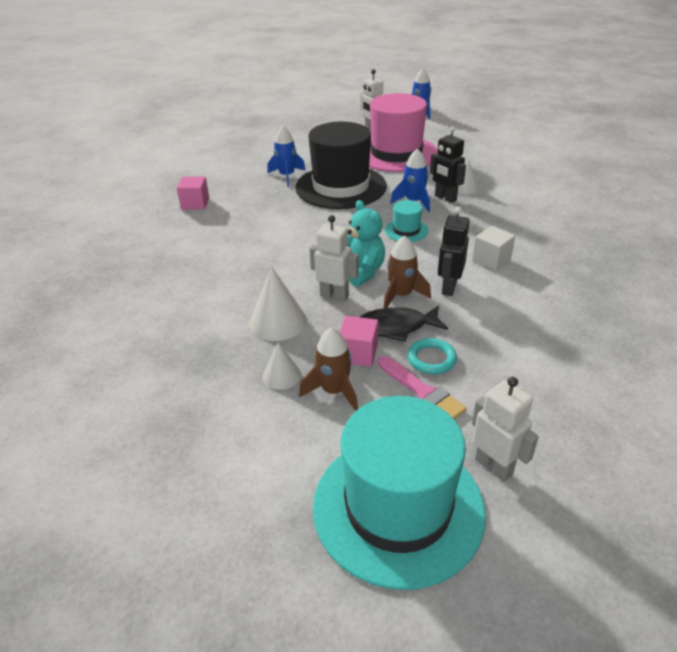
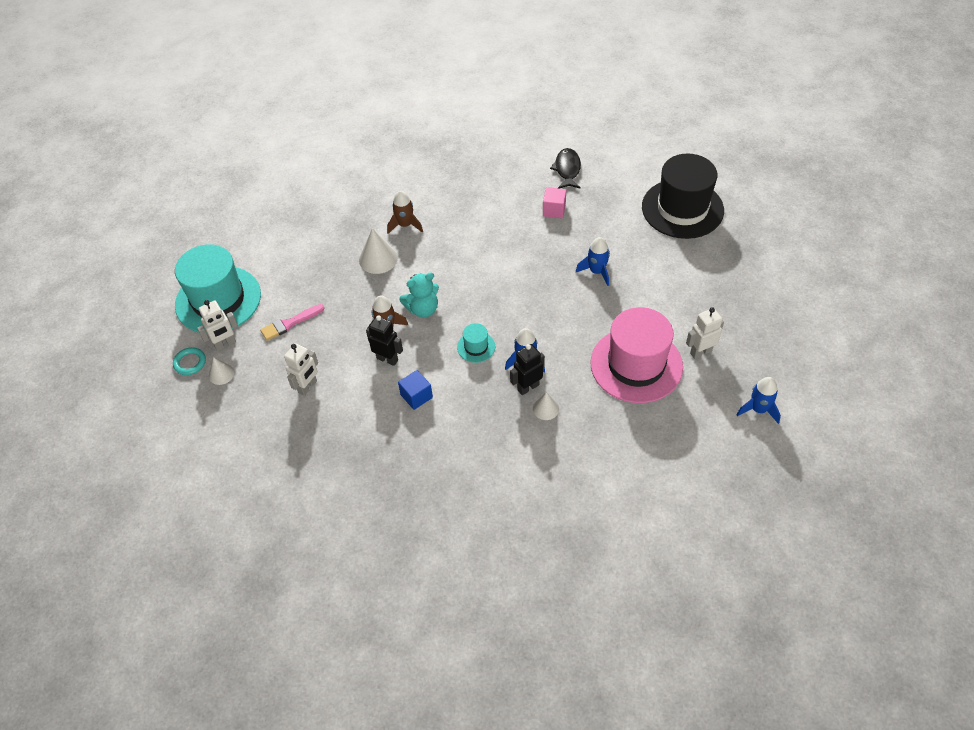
camera: 100 degrees right, 15 degrees up
white cone [263,343,301,390] -> white cone moved to [209,357,234,385]
black hat [295,122,387,209] -> black hat moved to [642,154,724,239]
brown rocket [299,327,358,411] -> brown rocket moved to [387,191,423,234]
white robot [310,215,359,302] -> white robot moved to [284,343,318,396]
pink cube [340,316,378,367] -> none
black fish [360,306,448,342] -> black fish moved to [550,148,581,189]
turquoise ring [407,338,457,374] -> turquoise ring moved to [173,347,206,375]
white cube [472,226,515,271] -> blue cube [398,370,433,410]

